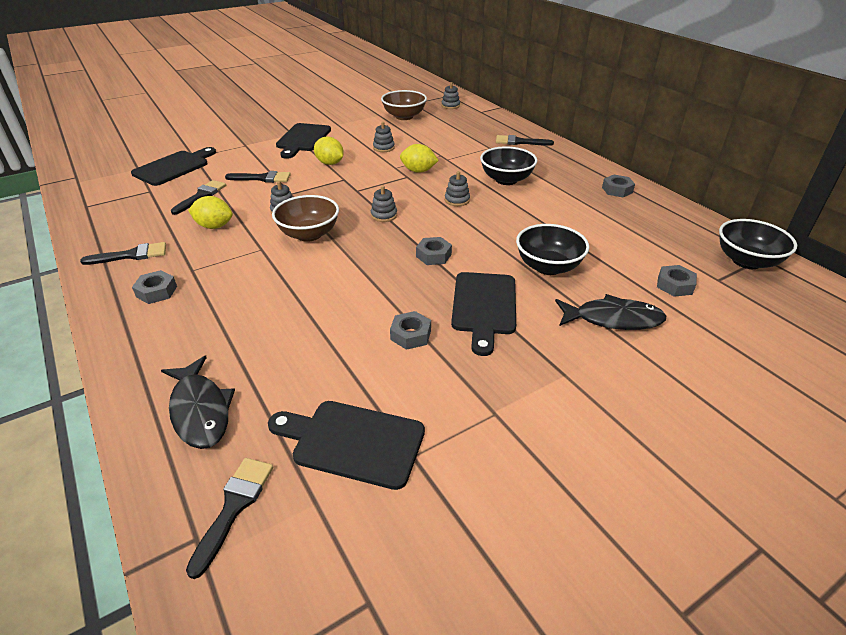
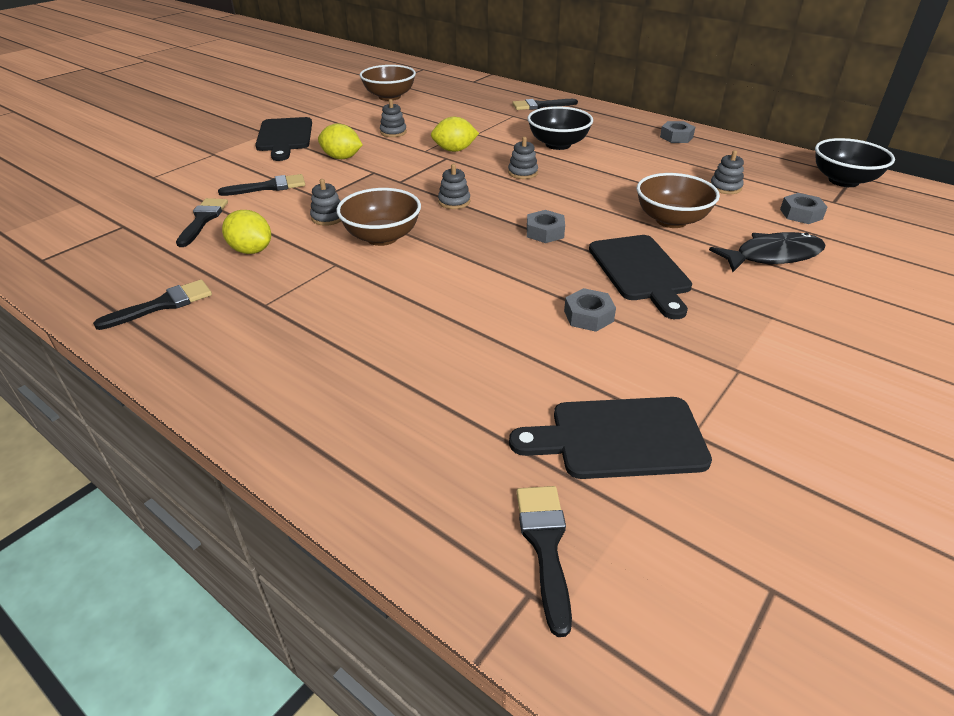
camera: 20 degrees left, 0 degrees up
black cutting board [131,147,216,186] -> none
grey nut [132,270,177,304] -> none
black fish [161,355,235,449] -> none
yellow lemon [188,196,233,229] -> yellow lemon turned 45 degrees clockwise [222,210,271,254]
grey stacking toy [442,82,460,109] -> grey stacking toy moved to [711,150,744,194]
black bowl [516,224,589,275] -> brown bowl [637,173,720,228]

